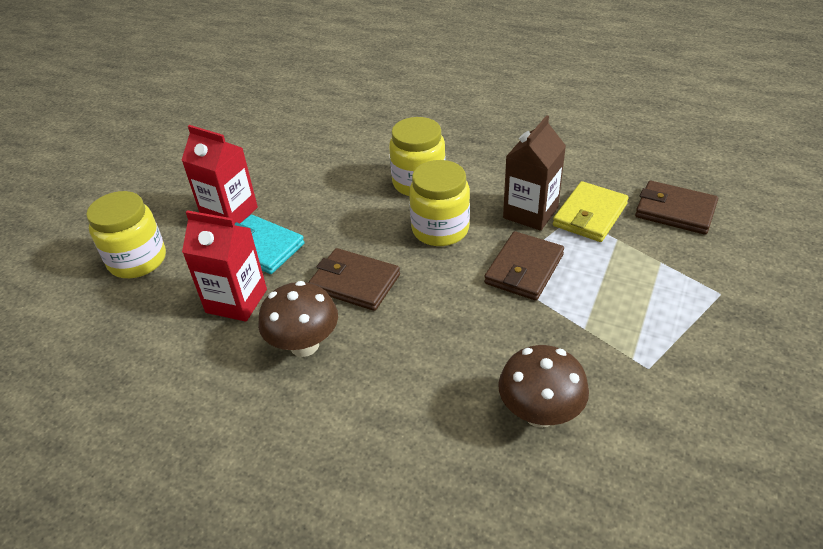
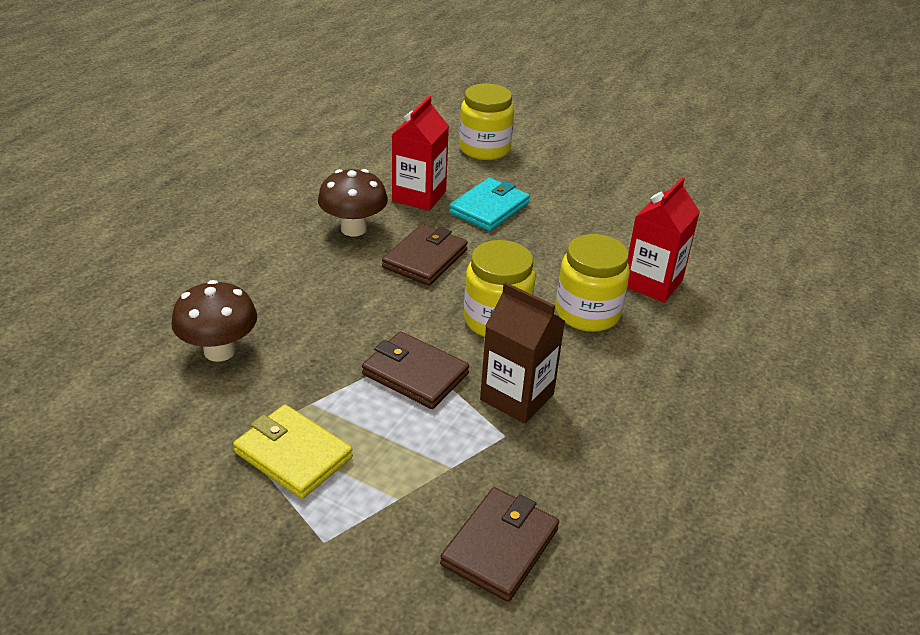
camera: 90 degrees right, 5 degrees down
red carton [182,125,258,224] -> red carton moved to [627,177,700,303]
yellow wallet [553,181,629,242] -> yellow wallet moved to [233,404,353,499]

